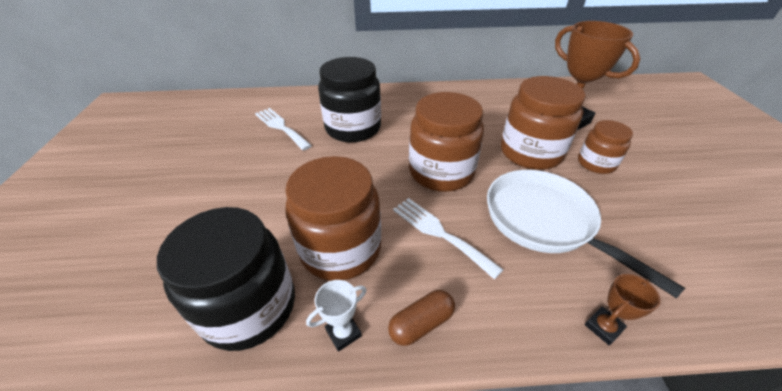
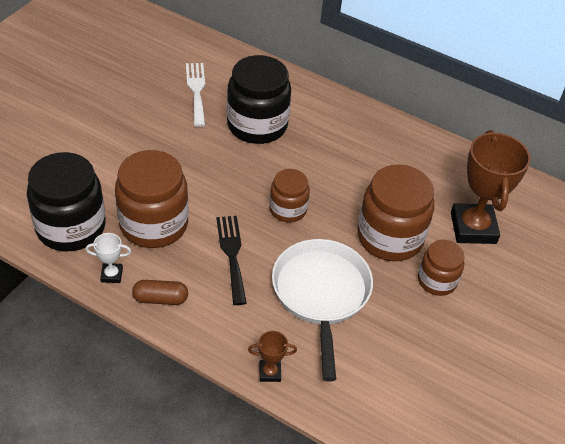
camera: 30 degrees right, 5 degrees up
white fork [393,198,503,279] -> black fork [216,216,247,305]
brown jar [409,92,484,192] -> brown jar [269,169,310,223], size x0.57

